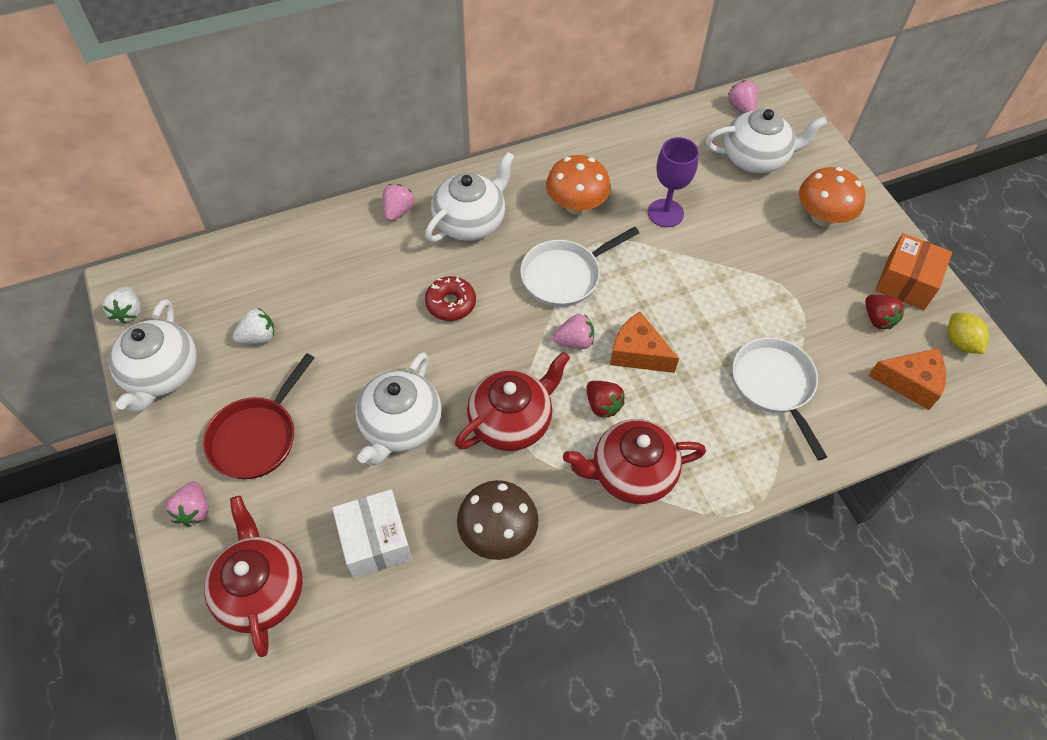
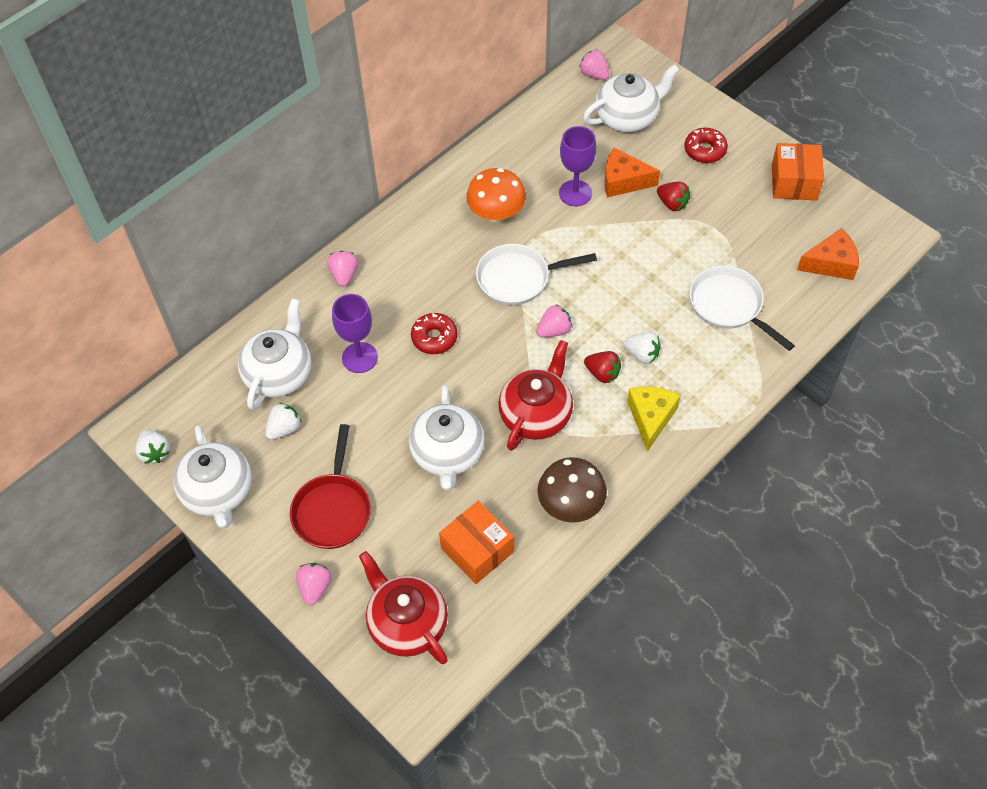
camera: 20 degrees left, 0 degrees up
pink strawberry [166,481,208,527] -> pink strawberry turned 150 degrees counterclockwise [296,563,332,605]
white box [332,489,412,578] -> orange box [439,501,514,584]
white teapot [425,152,515,242] -> white teapot moved to [238,298,311,410]
white pan [520,226,639,307] -> white pan turned 45 degrees clockwise [476,244,597,305]
red teapot [563,419,706,504] -> yellow cheese [627,386,681,452]
orange cheese [610,312,679,373] -> orange cheese moved to [604,148,660,197]
orange mushroom [799,167,866,227] -> red donut [685,128,728,163]
red strawberry [865,295,905,329] -> red strawberry moved to [657,182,690,211]
yellow lemon [948,313,989,354] -> none
none -> purple goblet [332,294,378,373]
none -> white strawberry [624,332,661,364]

